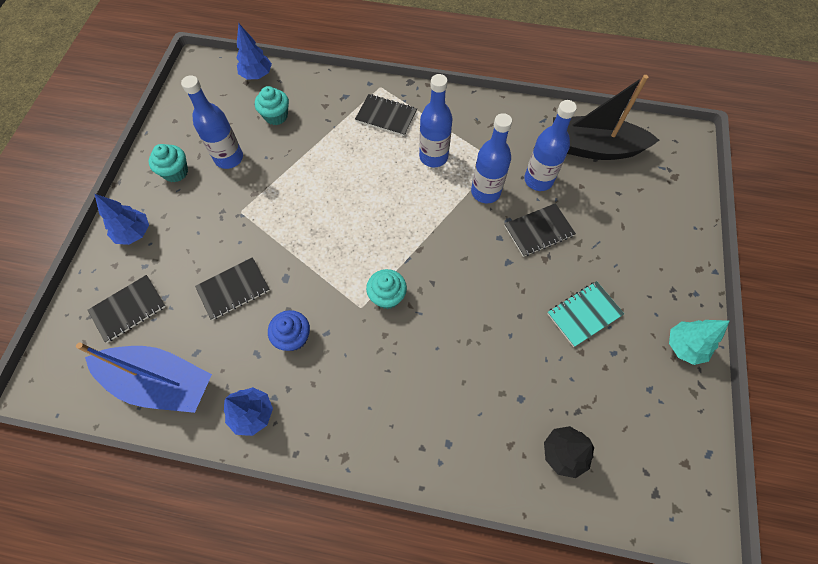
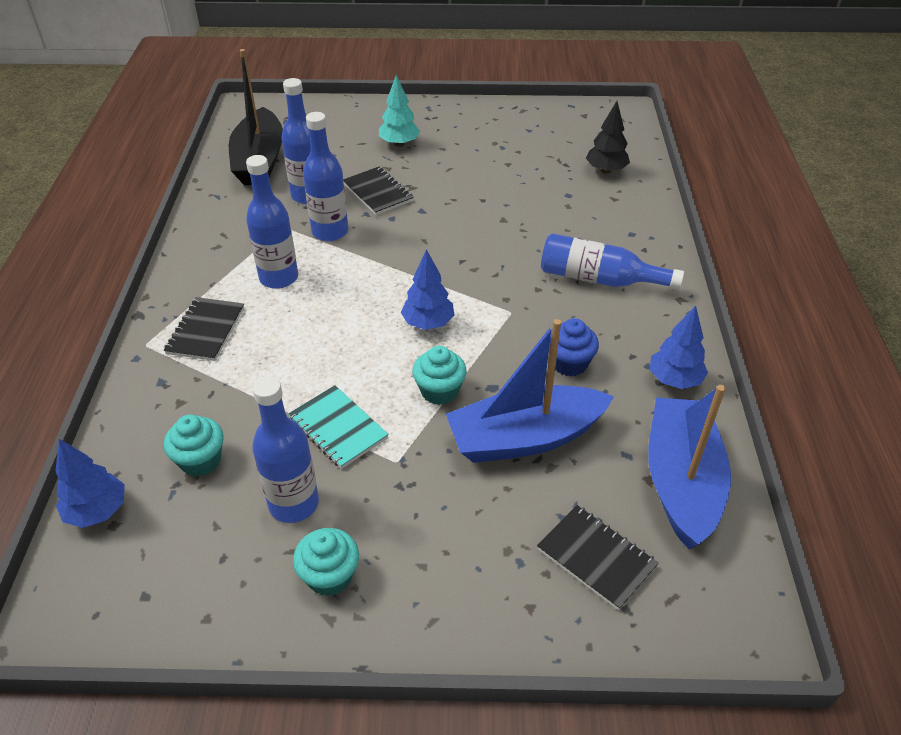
camera: 100 degrees left, 20 degrees down
blue tree [95,194,149,245] -> blue tree moved to [401,249,455,330]
black notebook [195,257,270,320] -> blue boat [446,319,614,463]
turquoise cupcake [366,269,407,309] -> turquoise cupcake moved to [412,346,467,405]
turquoise notebook [547,281,624,347] -> turquoise notebook moved to [288,385,389,469]
turquoise tree [669,320,729,365] -> turquoise tree moved to [379,75,420,147]
none -> blue bottle [541,233,684,290]

